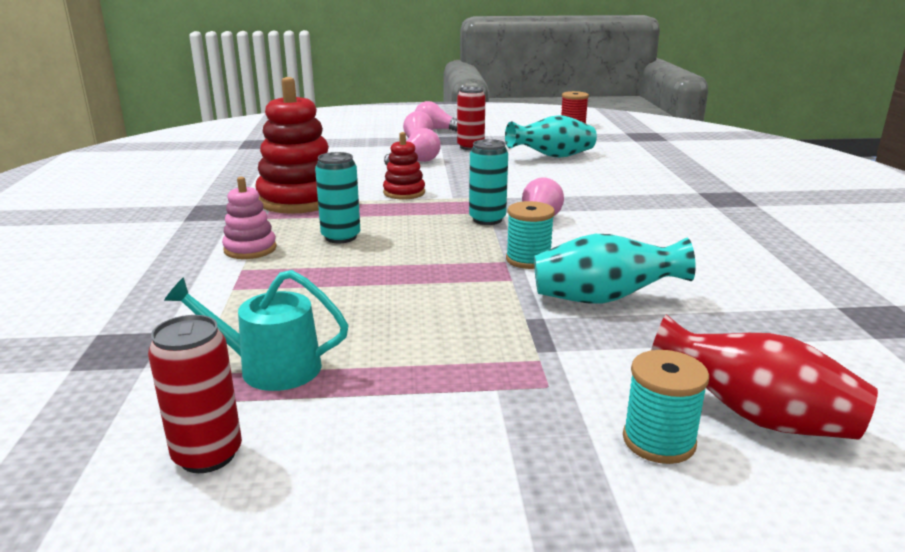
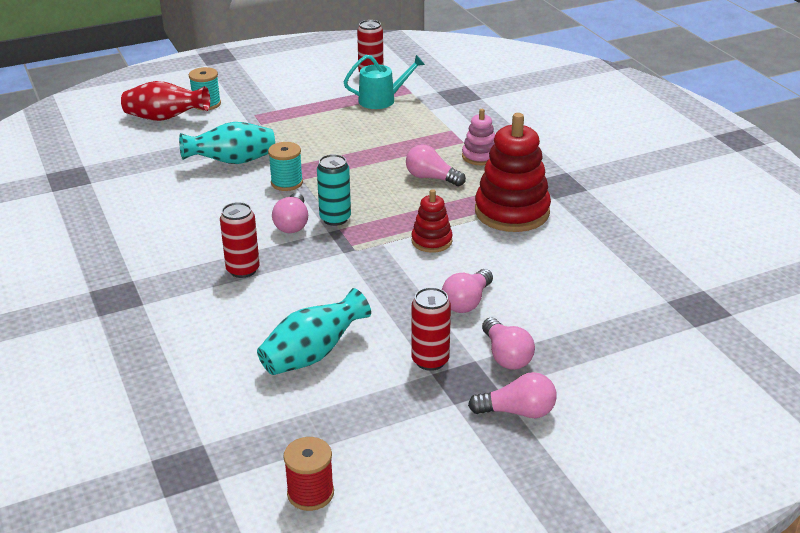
camera: 160 degrees right, 10 degrees up
turquoise can [315,152,360,243] -> pink light bulb [406,144,466,186]
none -> red can [220,202,260,278]

